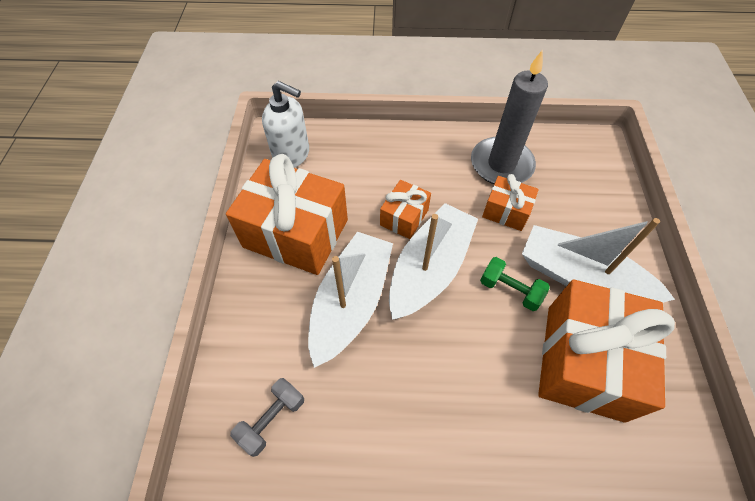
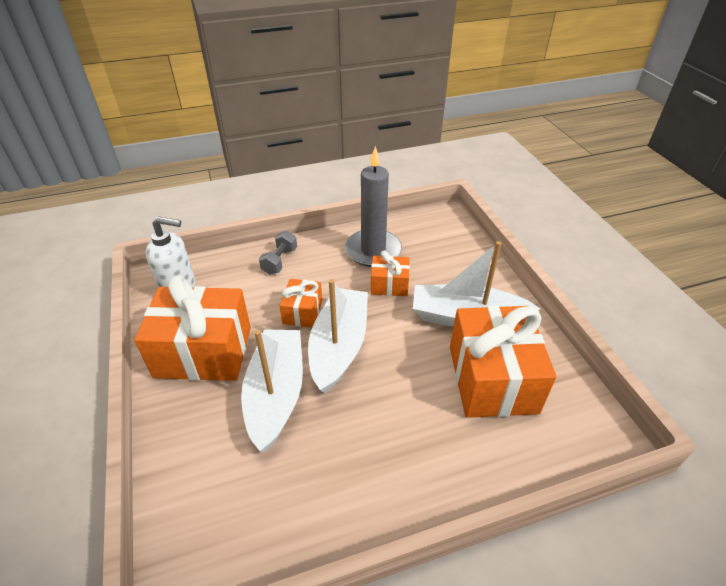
camera: 20 degrees left, 15 degrees down
grey dumbbell [230,378,304,457] -> grey dumbbell moved to [259,231,297,275]
green dumbbell [480,257,550,311] -> none

